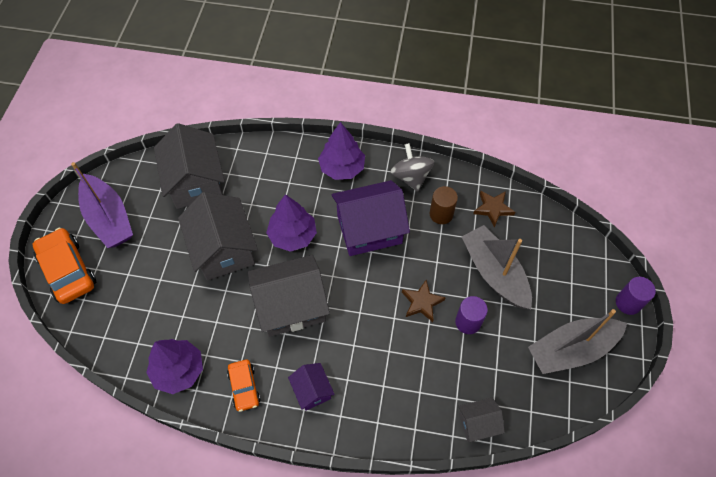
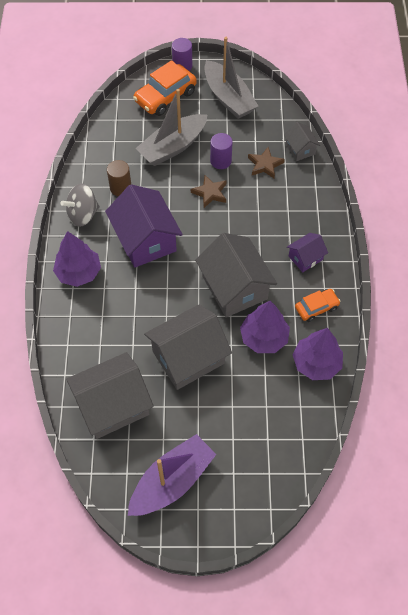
camera: 100 degrees left, 0 degrees up
orange car [33,228,96,304] -> orange car moved to [133,60,197,116]
purple tree [266,194,317,252] -> purple tree moved to [240,301,290,353]
brown star [473,191,515,228] -> brown star moved to [248,147,285,178]

